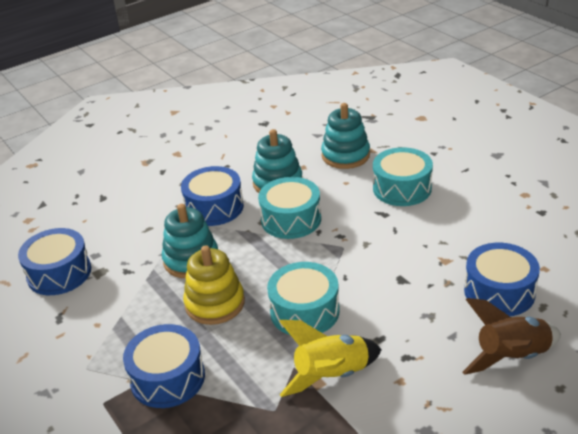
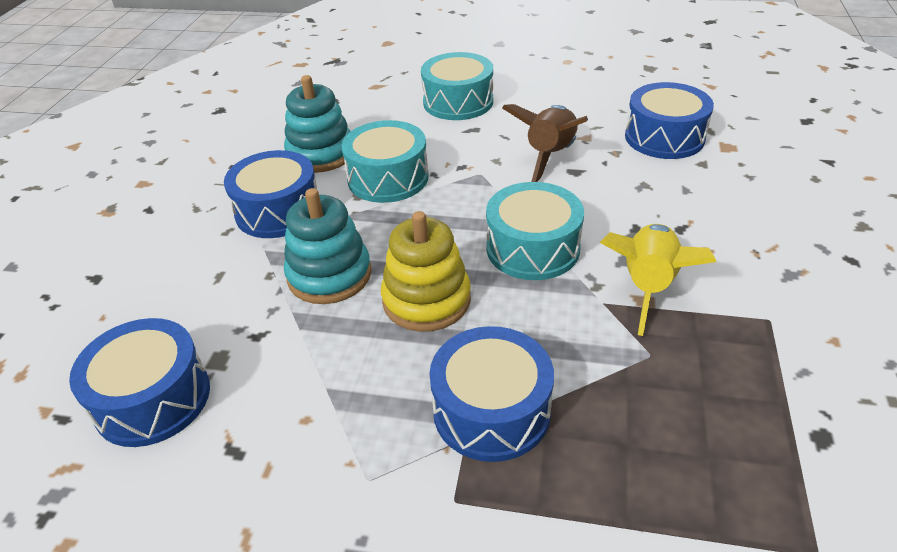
camera: 45 degrees left, 5 degrees up
turquoise stacking toy [321,103,370,169] -> none
brown rocket [462,298,561,375] -> brown rocket moved to [502,104,588,182]

